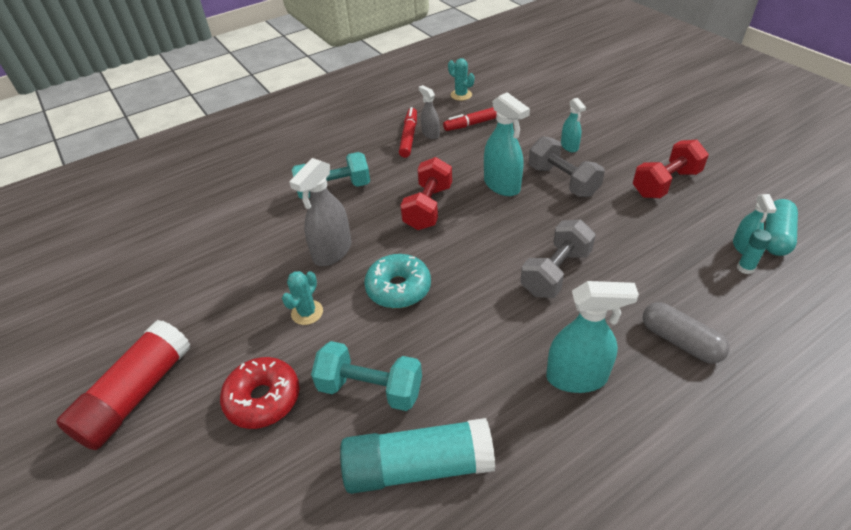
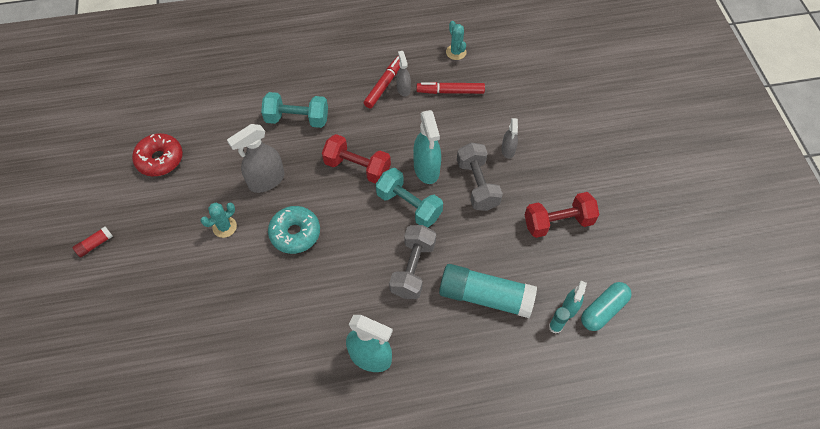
camera: 20 degrees right, 15 degrees up
red glue stick [56,320,191,450] -> red glue stick [72,226,113,258], size x0.42
red donut [220,357,300,429] -> red donut moved to [132,133,183,176]
turquoise dumbbell [311,341,422,411] -> turquoise dumbbell moved to [376,168,443,228]
turquoise glue stick [340,418,495,494] -> turquoise glue stick moved to [439,264,537,318]
red dumbbell [400,157,452,230] -> red dumbbell turned 75 degrees clockwise [322,134,391,184]
grey dumbbell [521,219,596,298] -> grey dumbbell turned 45 degrees counterclockwise [389,225,436,299]
turquoise spray bottle [561,98,586,152] -> grey spray bottle [501,118,518,159]
grey capsule [643,302,730,364] -> none

